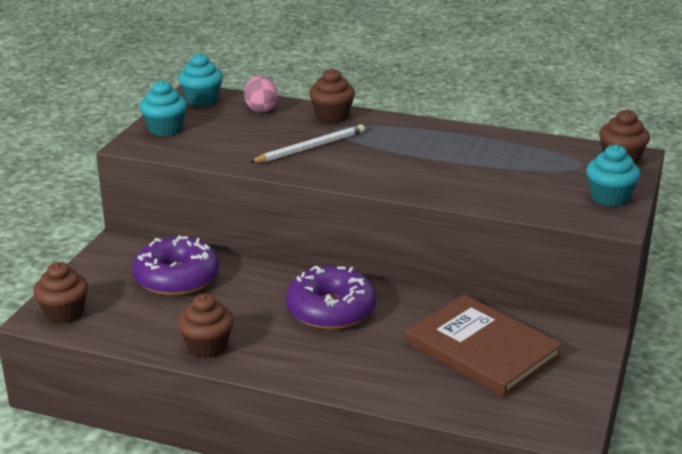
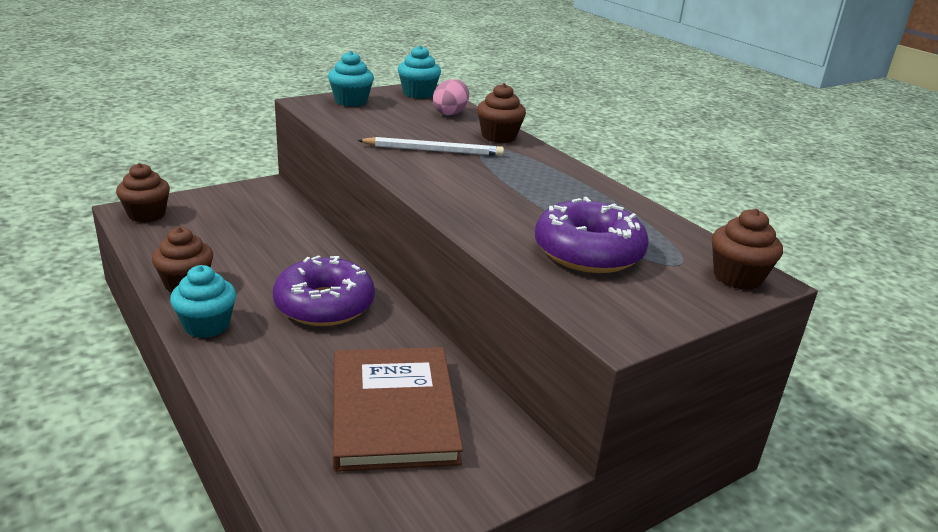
camera: 35 degrees right, 0 degrees up
purple donut [132,235,219,296] -> purple donut moved to [535,197,649,273]
turquoise cupcake [586,144,641,207] -> turquoise cupcake moved to [170,265,236,338]

